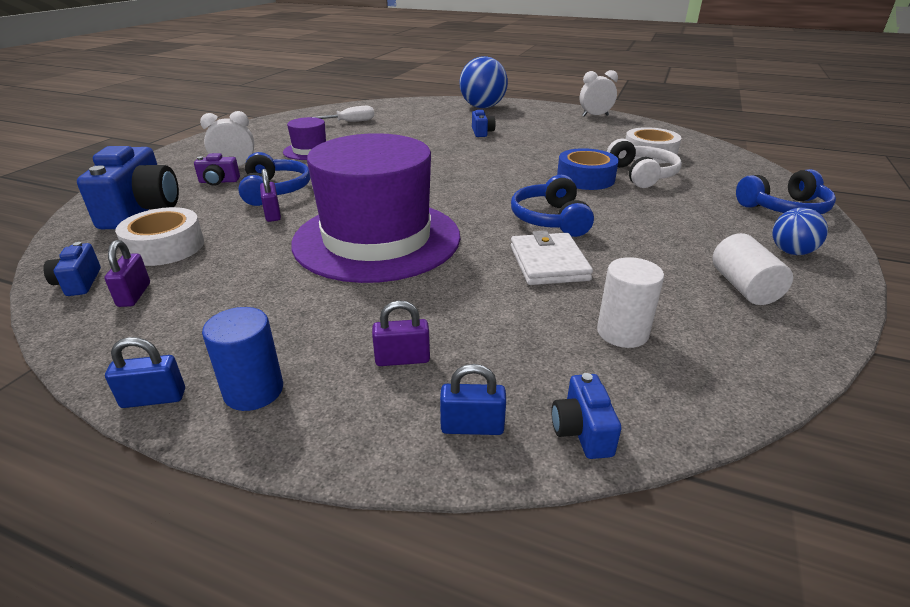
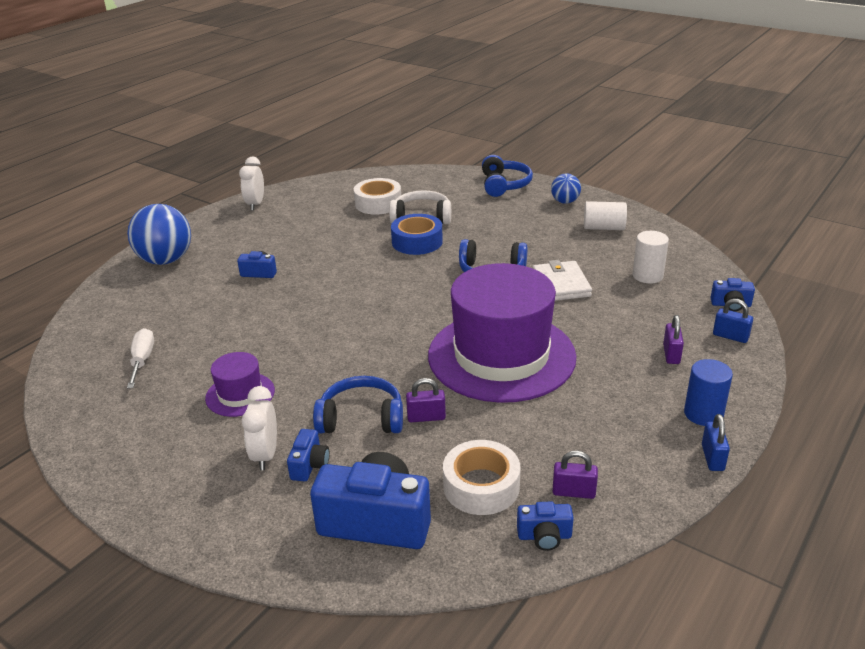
camera: 75 degrees left, 0 degrees up
purple camera [194,153,240,186] -> blue camera [287,429,330,482]
blue padlock [440,364,506,435] -> blue padlock turned 75 degrees counterclockwise [713,299,753,343]
white wallet [511,231,593,285] -> white wallet turned 75 degrees clockwise [533,260,592,301]

